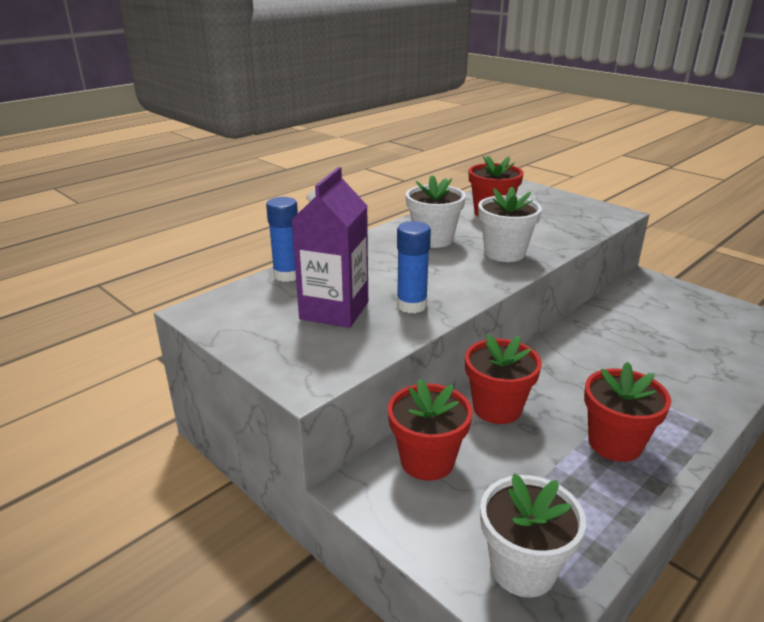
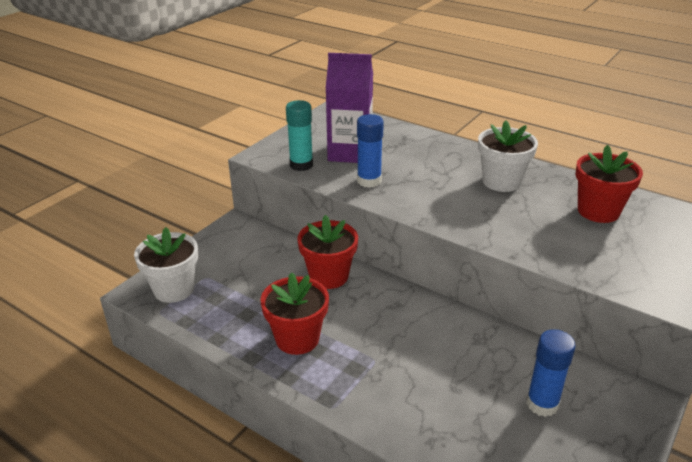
camera: 80 degrees right, 5 degrees up
blue glue stick [266,197,298,282] -> blue glue stick moved to [526,329,576,417]
red flower pot [388,379,472,481] -> none
white flower pot [478,187,542,262] -> none
none -> turquoise glue stick [286,100,313,171]

